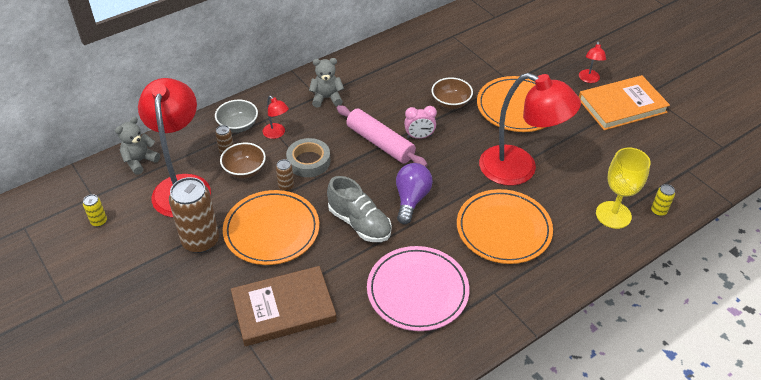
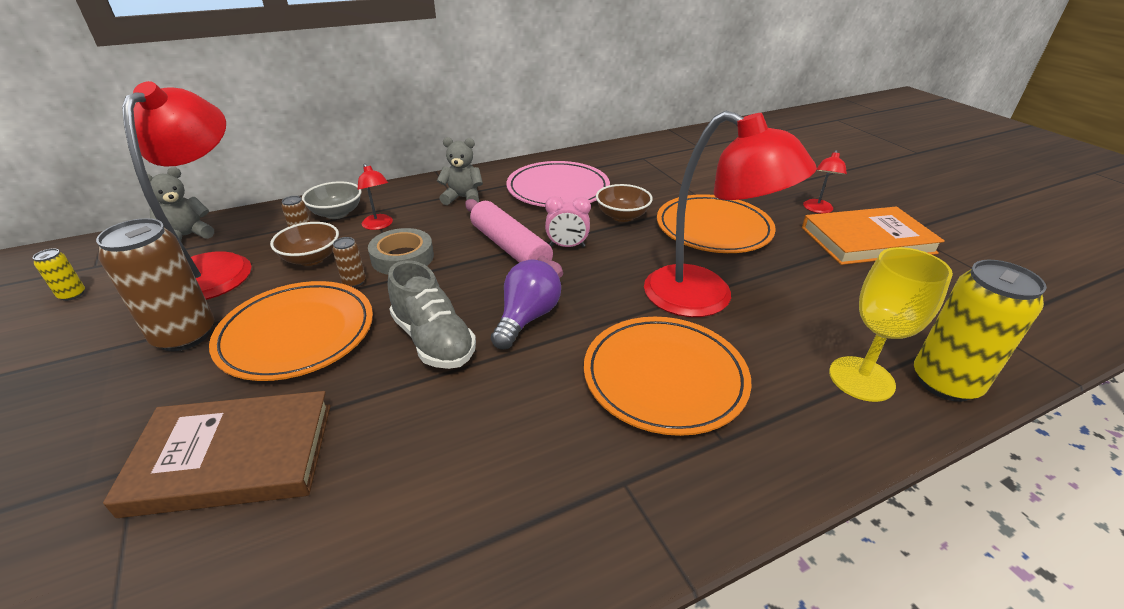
camera: 10 degrees right, 10 degrees down
pink plate [367,246,469,331] -> pink plate moved to [506,161,610,207]
yellow can [651,184,675,216] -> yellow can [914,260,1047,402], size x2.25

